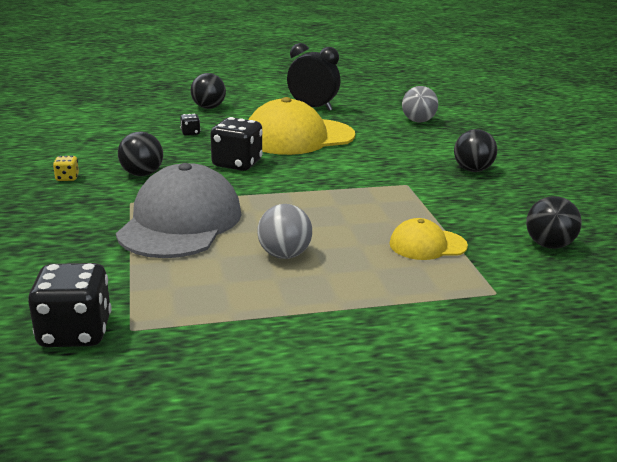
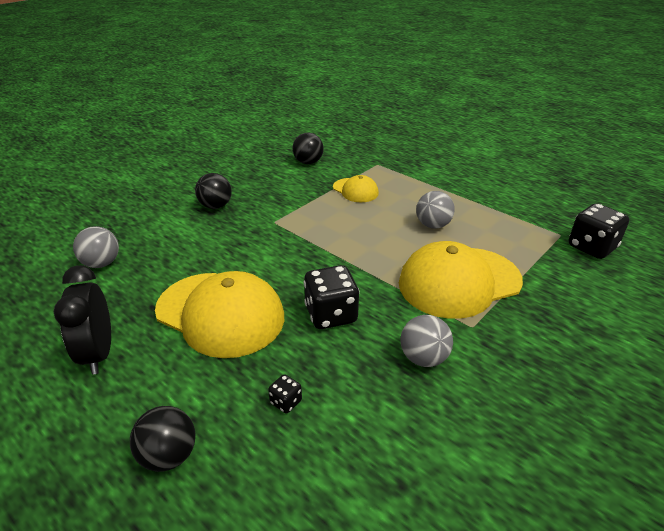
camera: 125 degrees left, 10 degrees up
yellow dice [53,156,79,181] -> none
grey cap [116,163,241,258] -> yellow cap [399,241,523,319]
black ball [118,132,163,176] -> grey ball [400,315,453,367]

